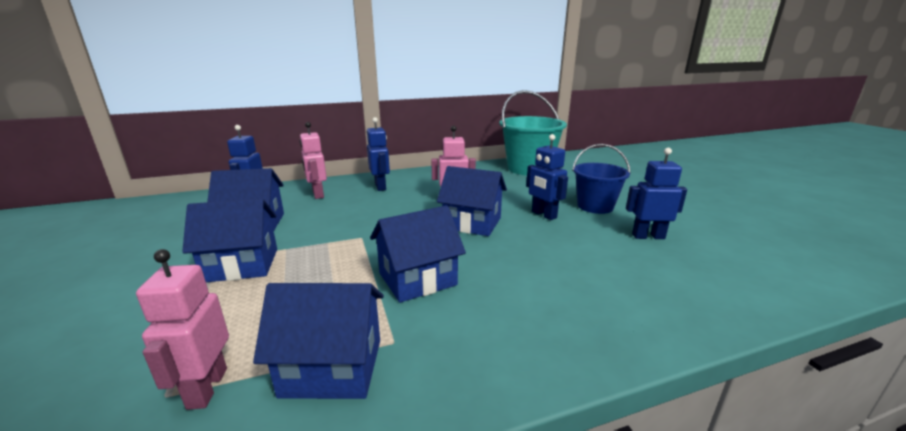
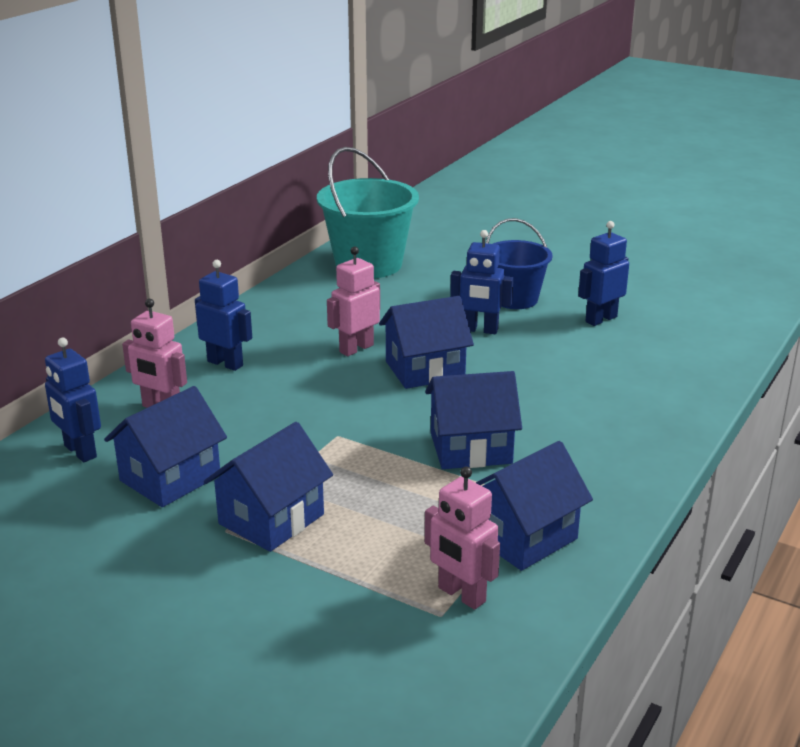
camera: 40 degrees left, 5 degrees up
blue house [370,205,466,303] -> blue house turned 60 degrees clockwise [425,371,522,469]

